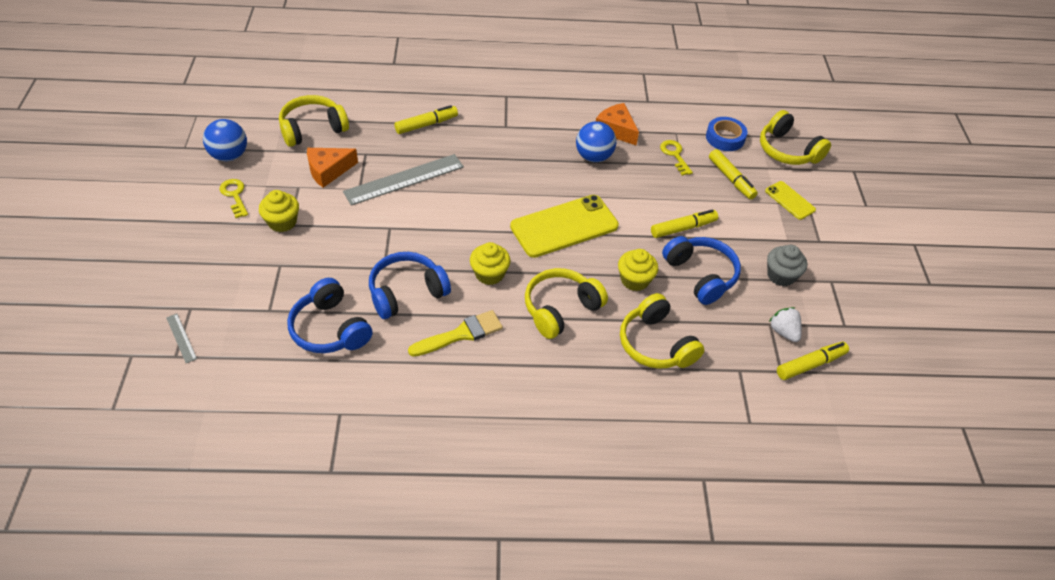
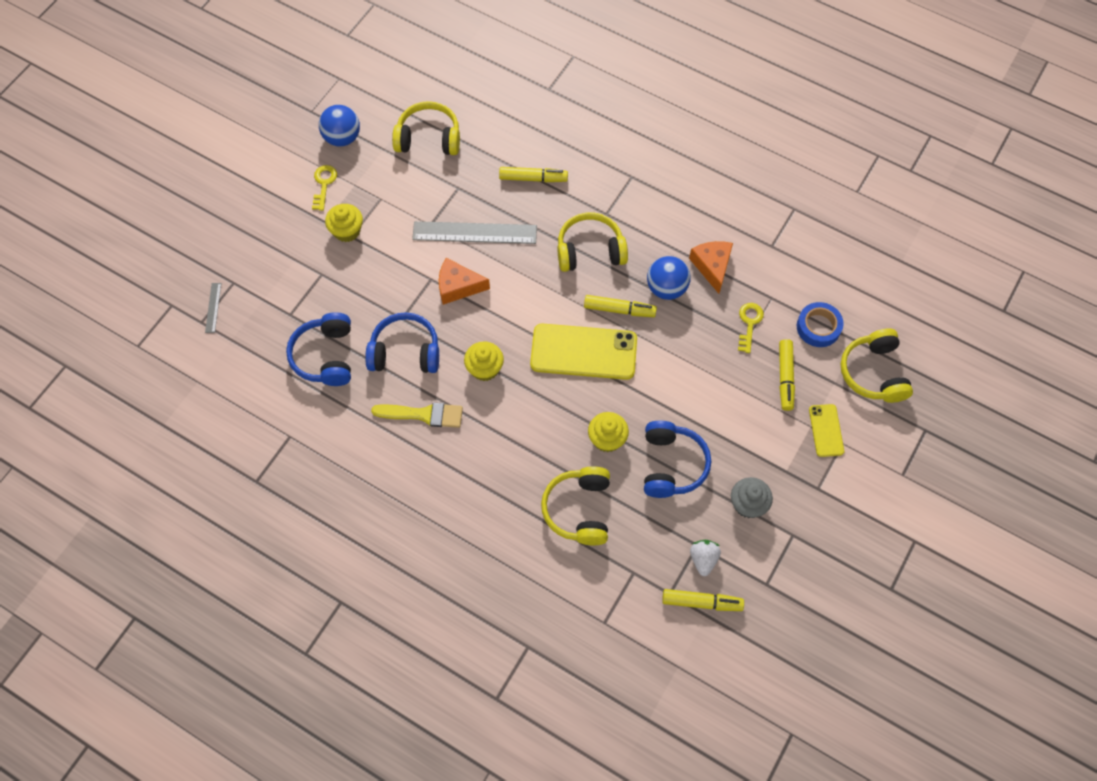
camera: 35 degrees right, 15 degrees up
orange cheese [307,148,358,188] -> orange cheese moved to [439,258,490,305]
yellow headphones [525,268,608,339] -> yellow headphones moved to [557,212,628,272]
yellow marker [651,209,718,238] -> yellow marker moved to [584,295,657,317]

